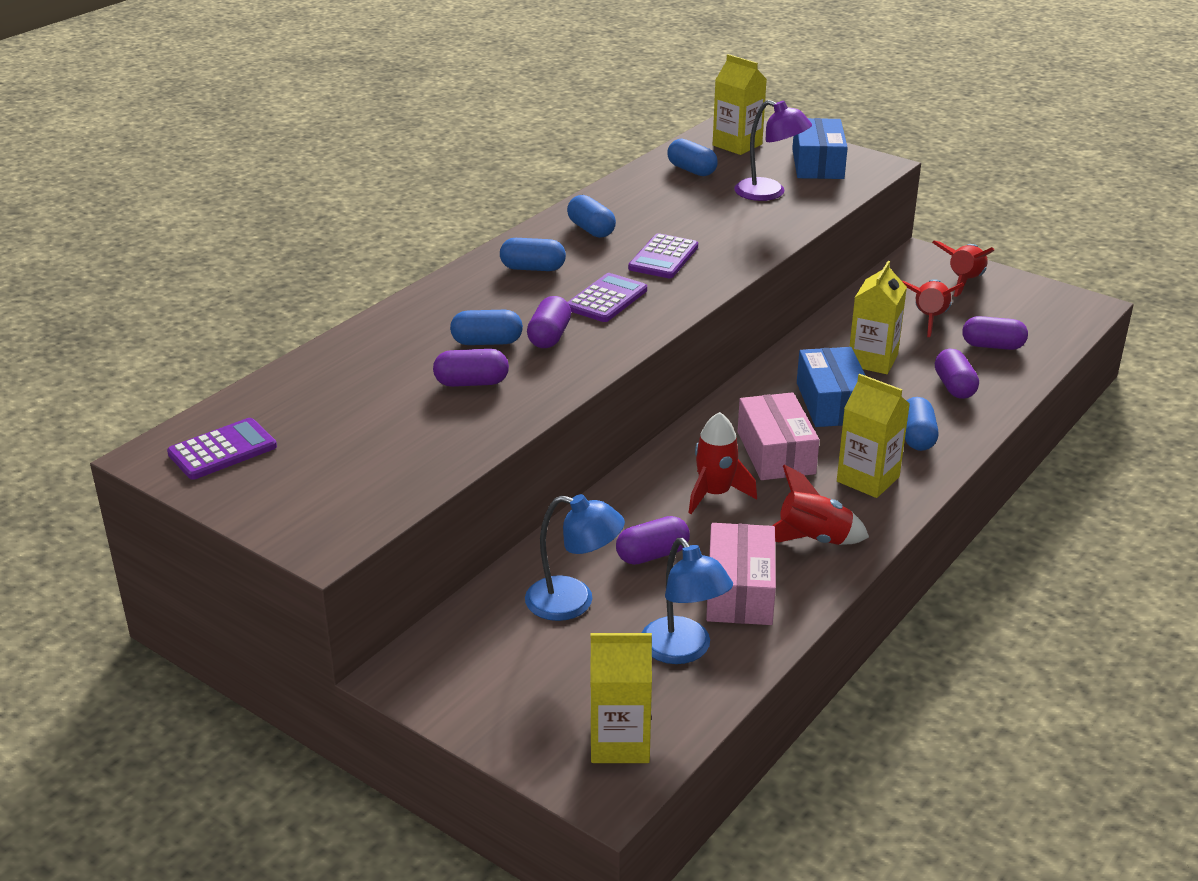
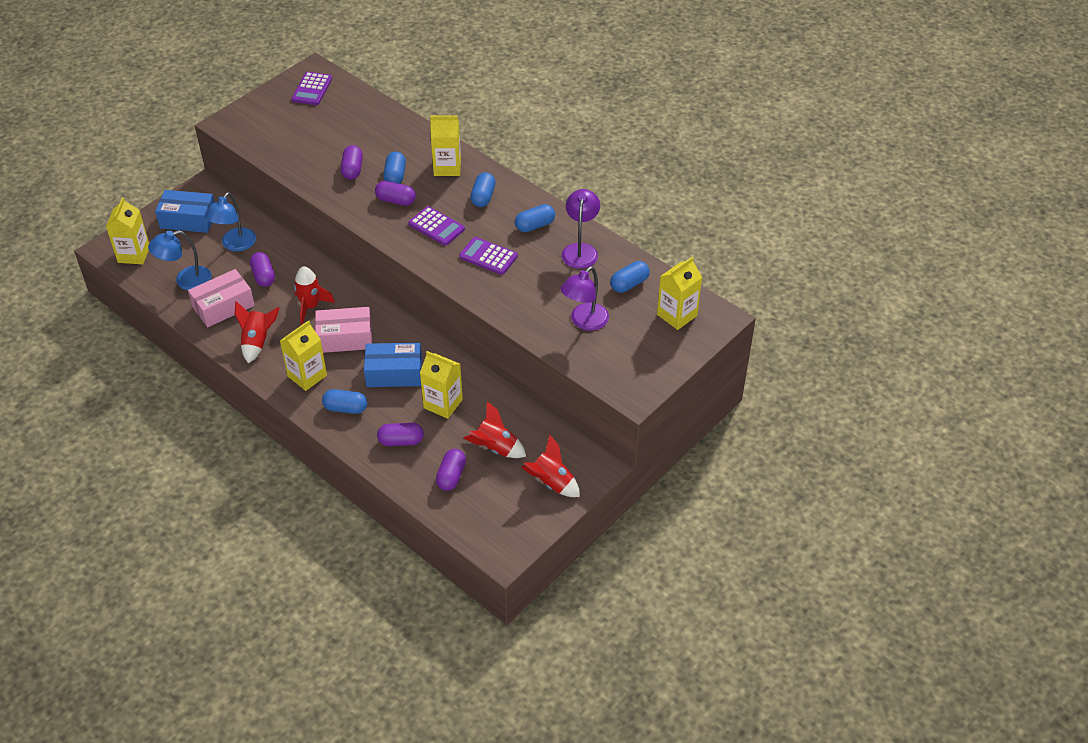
camera: 95 degrees right, 15 degrees up
purple calculator [167,418,277,480] -> purple calculator turned 45 degrees clockwise [292,72,332,105]
pink box [706,523,776,625] -> pink box turned 45 degrees counterclockwise [188,269,255,327]
blue box [792,118,848,179] -> blue box moved to [155,190,215,233]
none -> yellow carton [430,116,461,176]
none -> purple lamp [562,189,600,269]

